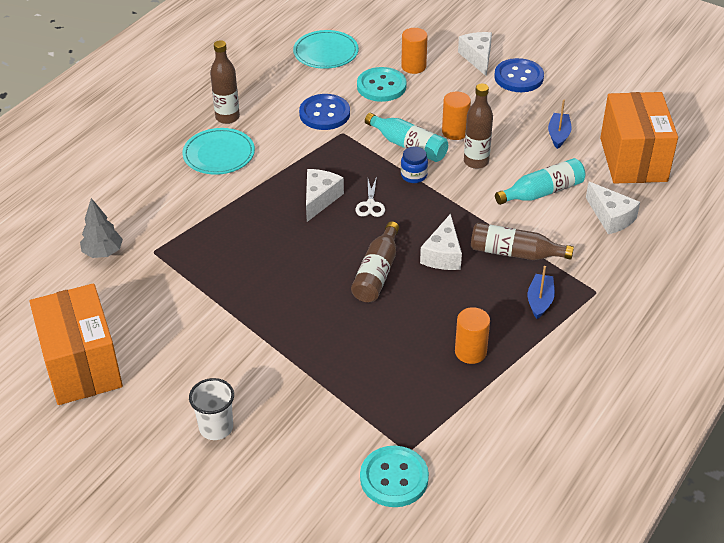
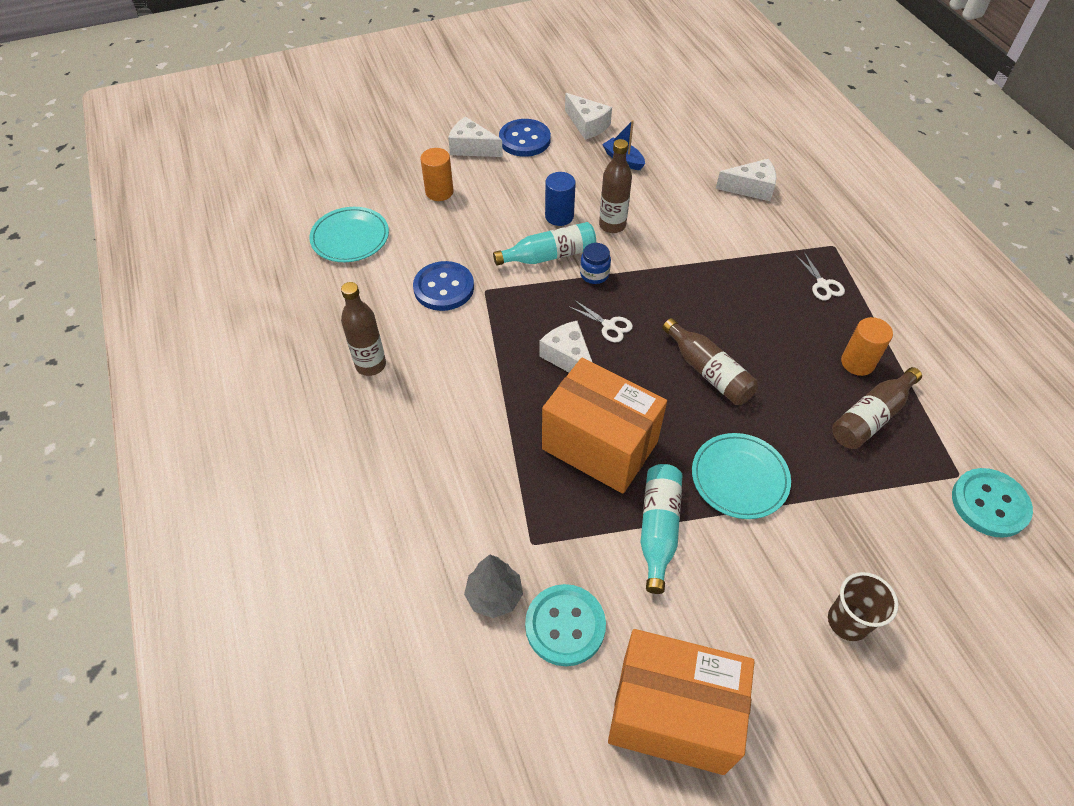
camera: 55 degrees left, 10 degrees up
turquoise plate [182,128,255,175] -> turquoise plate moved to [692,433,791,519]
white cup [189,378,234,440] -> brown cup [828,572,898,641]
turquoise button [357,67,407,102] -> turquoise button moved to [525,584,606,666]
white cheese [420,214,462,270] -> white cheese moved to [565,93,612,140]
orange cylinder [442,92,471,140] -> blue cylinder [545,172,576,226]
brown bottle [471,223,574,260] -> brown bottle moved to [832,367,922,449]
turquoise bottle [495,158,585,205] -> turquoise bottle moved to [641,464,683,594]
blue boat [528,266,555,319] -> white scissors [795,252,845,301]
orange box [600,92,678,184] -> orange box moved to [542,358,667,494]

